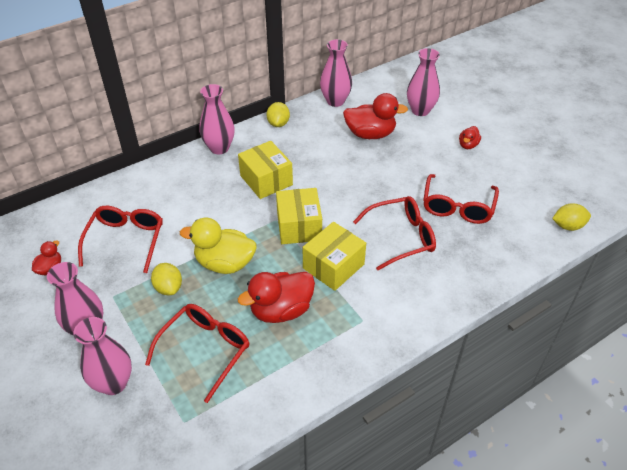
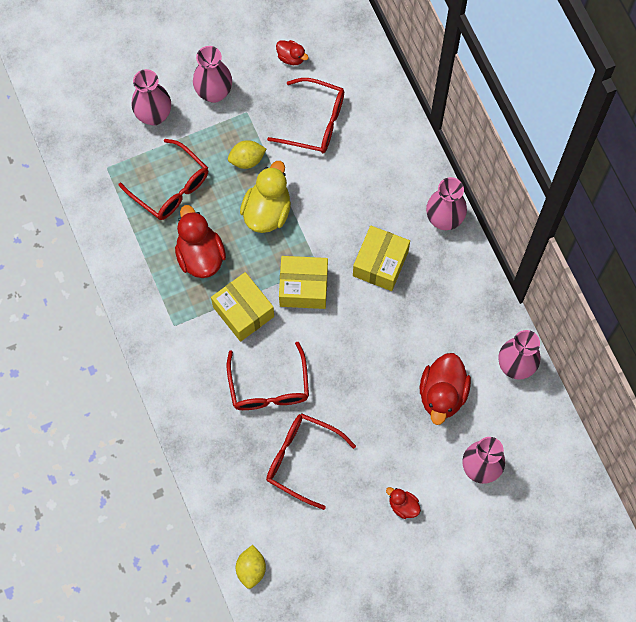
camera: 100 degrees right, 25 degrees up
yellow box [238,141,293,199] -> yellow box turned 45 degrees counterclockwise [353,226,410,291]
yellow lemon [266,102,290,127] -> none

